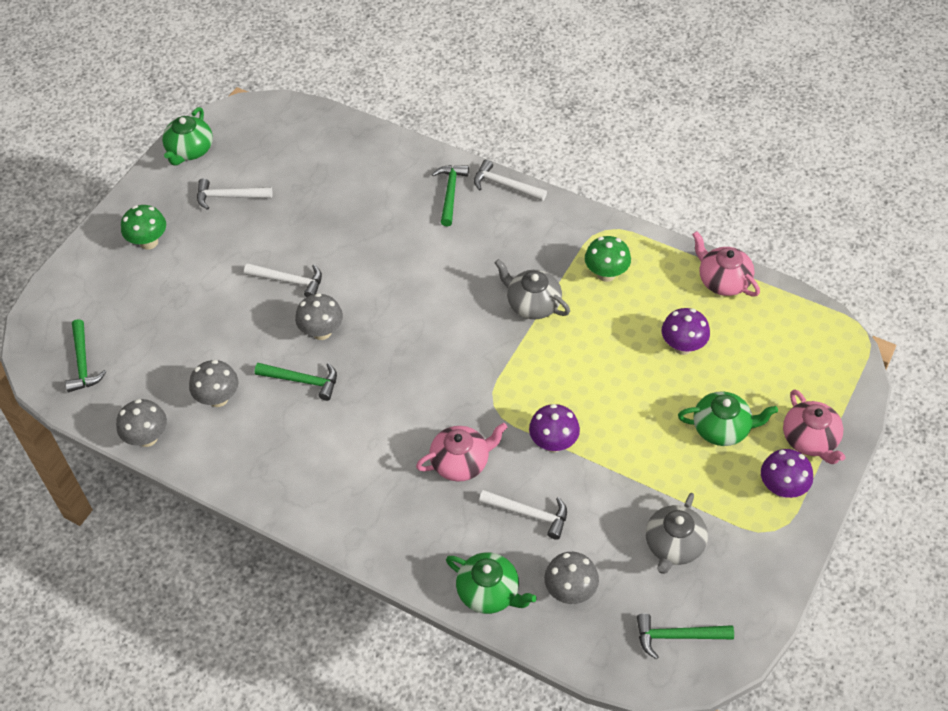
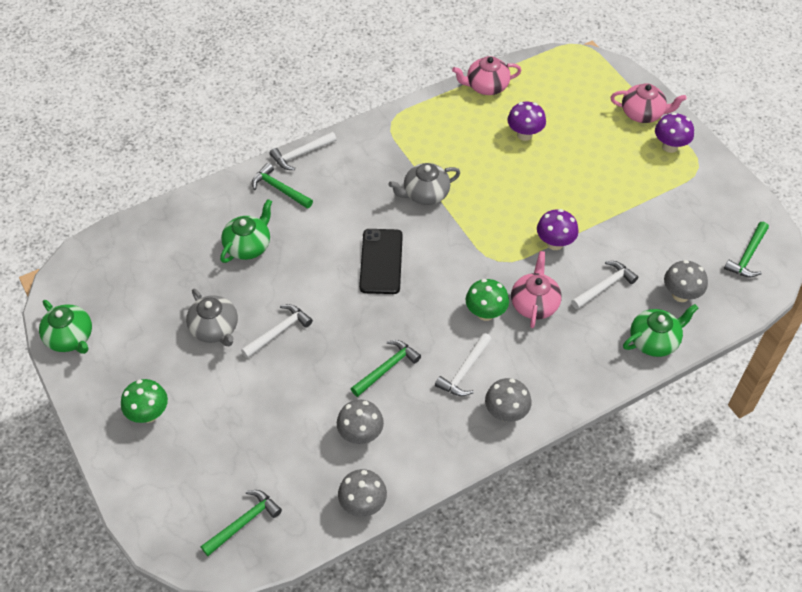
camera: 60 degrees left, 0 degrees up
green hammer [65,319,106,392] -> green hammer turned 60 degrees counterclockwise [201,490,282,556]
white hammer [197,178,272,210] -> white hammer moved to [435,333,492,396]
grey mushroom [295,293,343,340] -> grey mushroom moved to [485,378,532,422]
green mushroom [585,236,631,282] -> green mushroom moved to [466,279,509,321]
grey teapot [646,493,708,574] -> grey teapot moved to [186,289,238,346]
green teapot [678,391,778,446] -> green teapot moved to [220,199,272,263]
none -> black phone [359,229,403,294]

